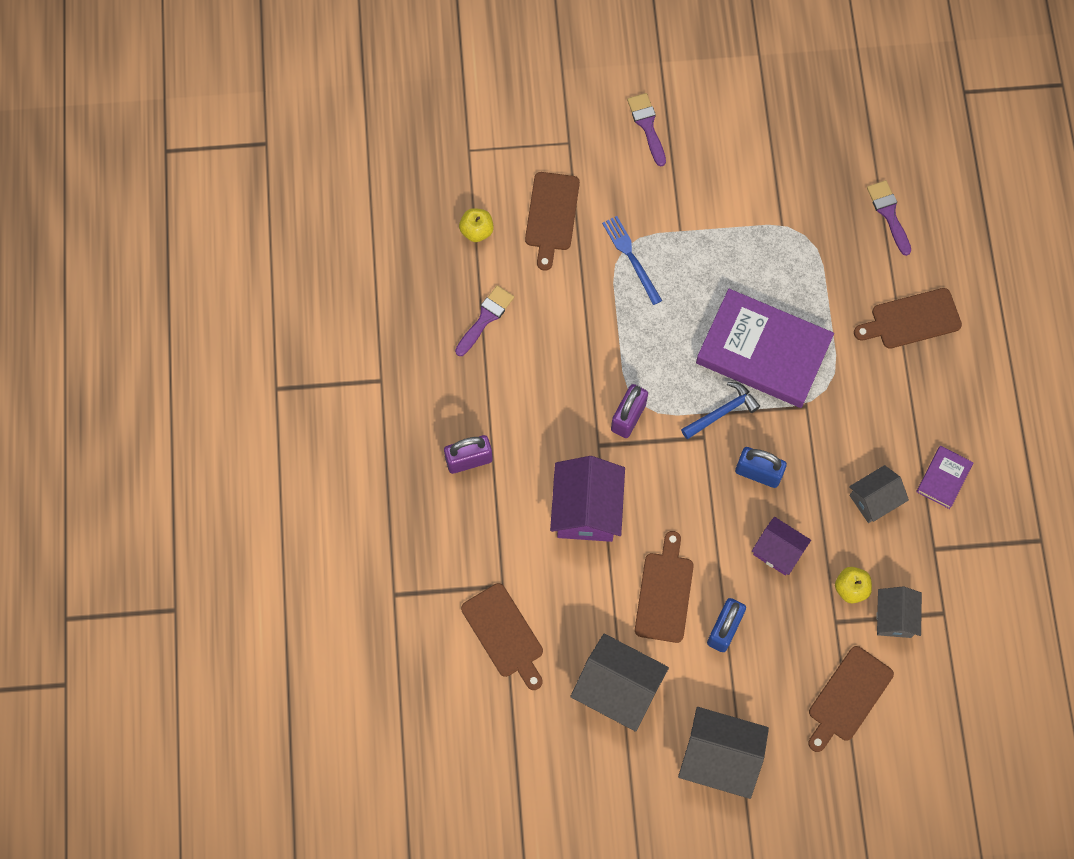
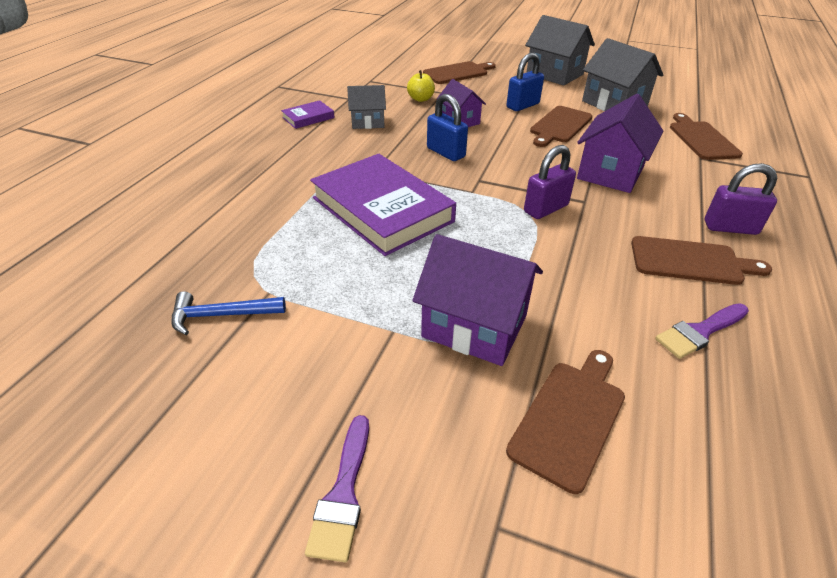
camera: 155 degrees left, 30 degrees down
yellow apple [459,208,493,242] -> none
blue fork [602,216,662,305] -> purple house [412,234,543,366]
blue hammer [681,382,760,439] -> blue hammer moved to [171,291,286,335]
brown cutting board [854,288,962,349] -> brown cutting board moved to [631,236,772,285]
purple brush [867,180,911,256] -> none
grey house [876,587,922,638] -> none

